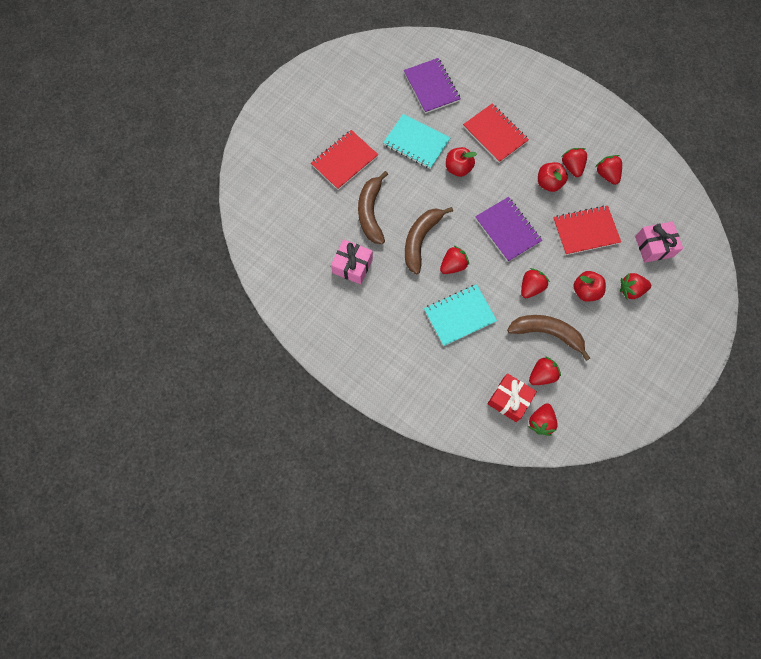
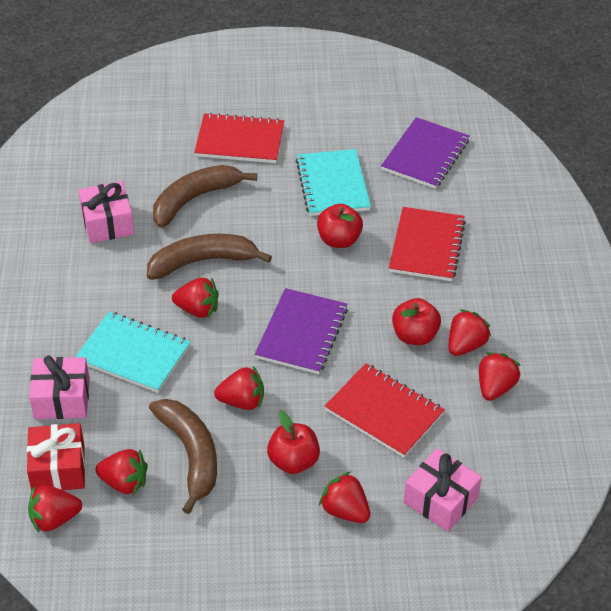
camera: 50 degrees right, 25 degrees down
none -> pink gift [29,355,90,419]

